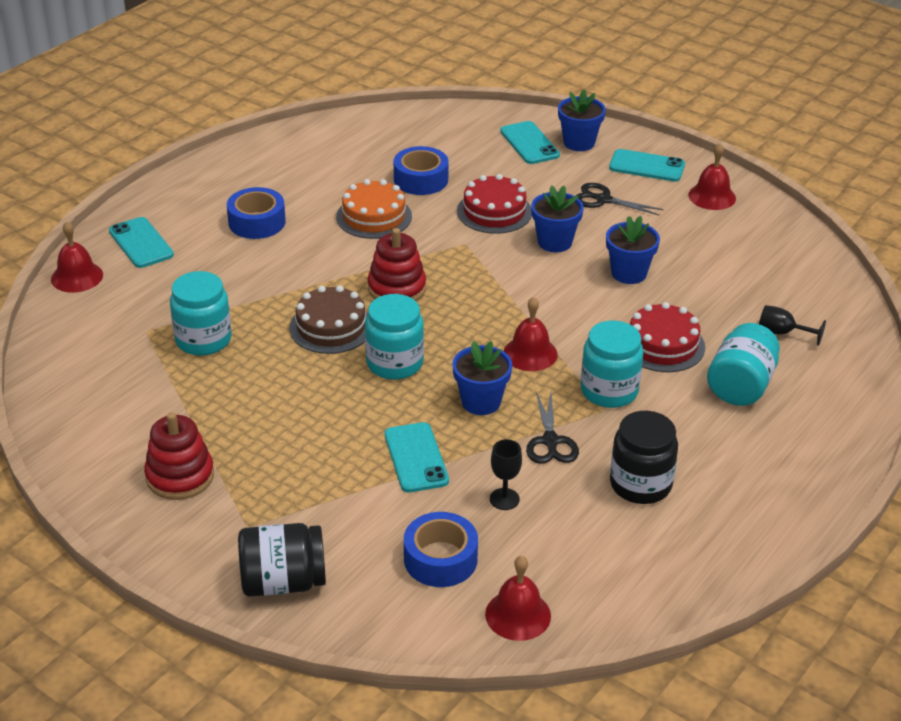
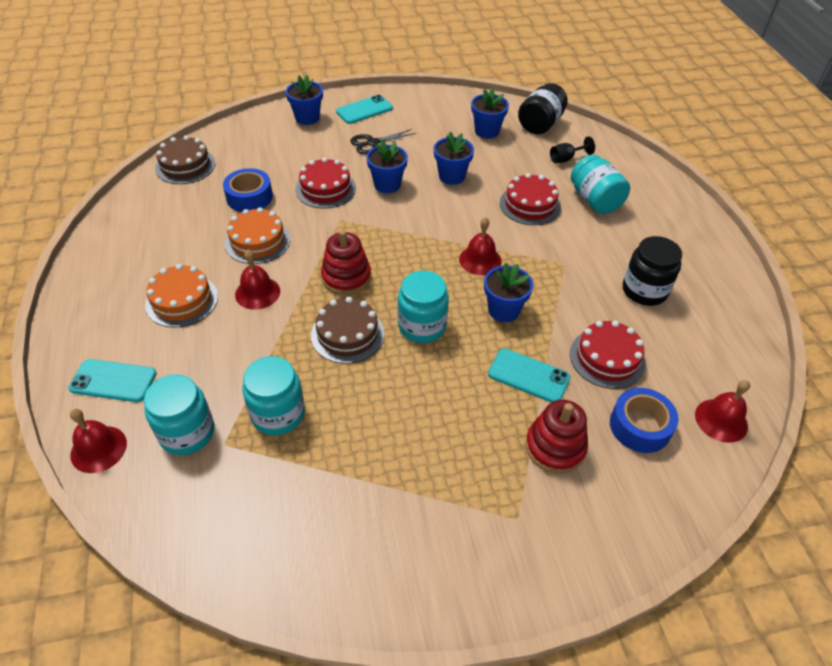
camera: 50 degrees left, 10 degrees up
red stacking toy [144,412,214,500] -> red stacking toy moved to [525,400,588,474]
blue tape [227,187,286,239] -> orange cake [145,264,218,327]
black jar [238,523,326,597] -> black jar moved to [518,83,568,134]
black goblet [490,439,522,510] -> red cake [570,320,646,389]
turquoise phone [500,121,560,164] -> none
black scissors [526,392,579,464] -> none
turquoise jar [581,320,644,408] -> turquoise jar moved to [144,374,214,455]
red bell [688,143,736,210] -> red bell moved to [235,250,280,310]
none -> brown cake [155,135,215,184]
none -> blue flower pot [471,88,509,139]

